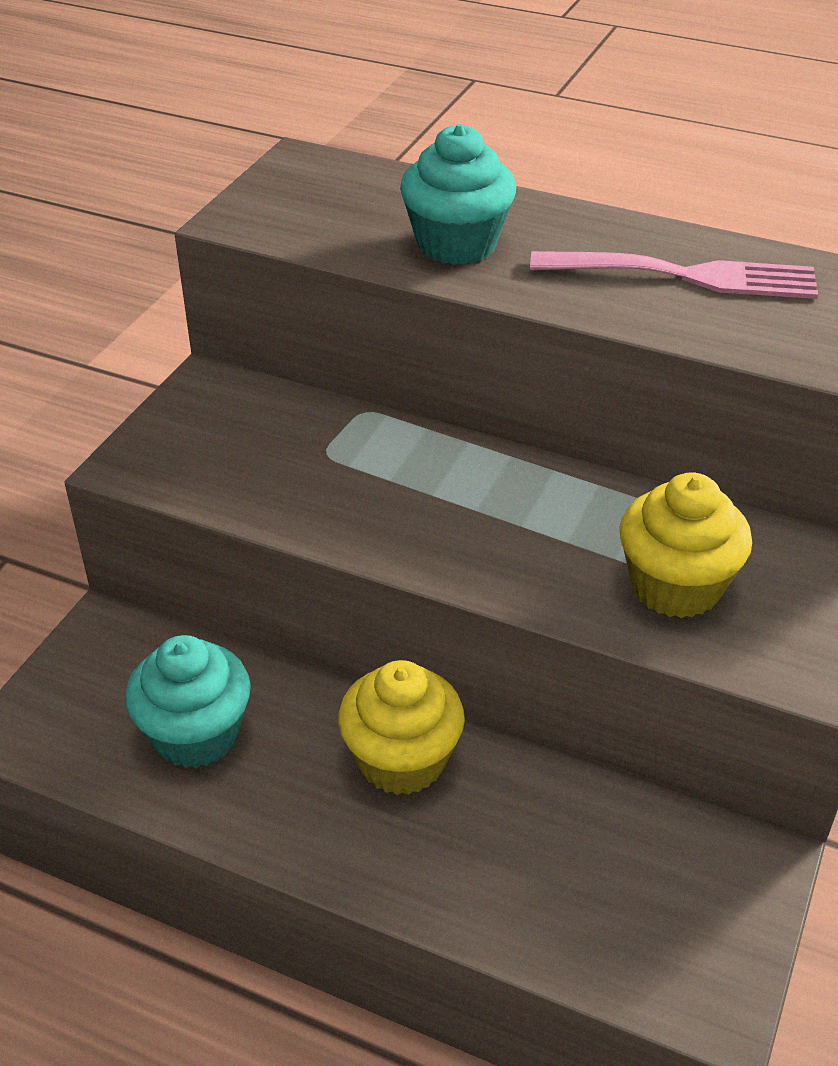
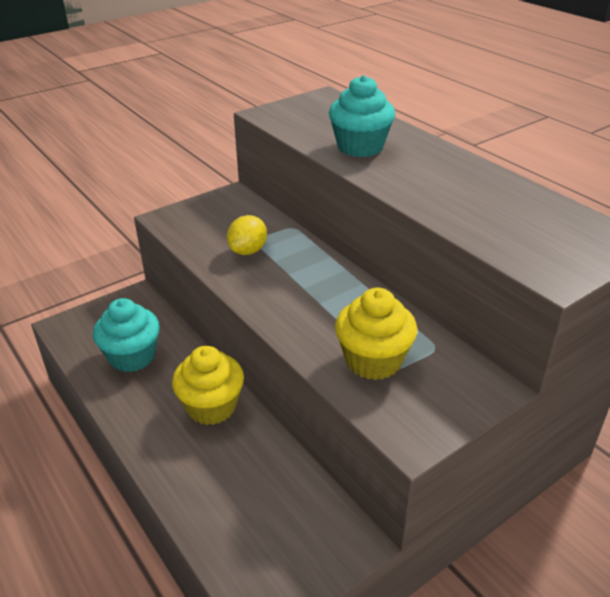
camera: 30 degrees right, 5 degrees down
pink fork [530,251,818,299] -> none
none -> yellow lemon [227,215,267,255]

